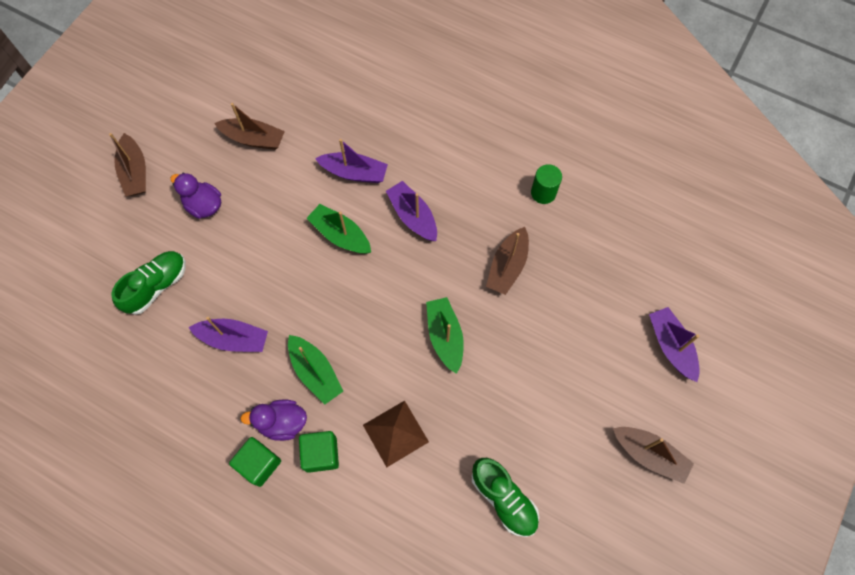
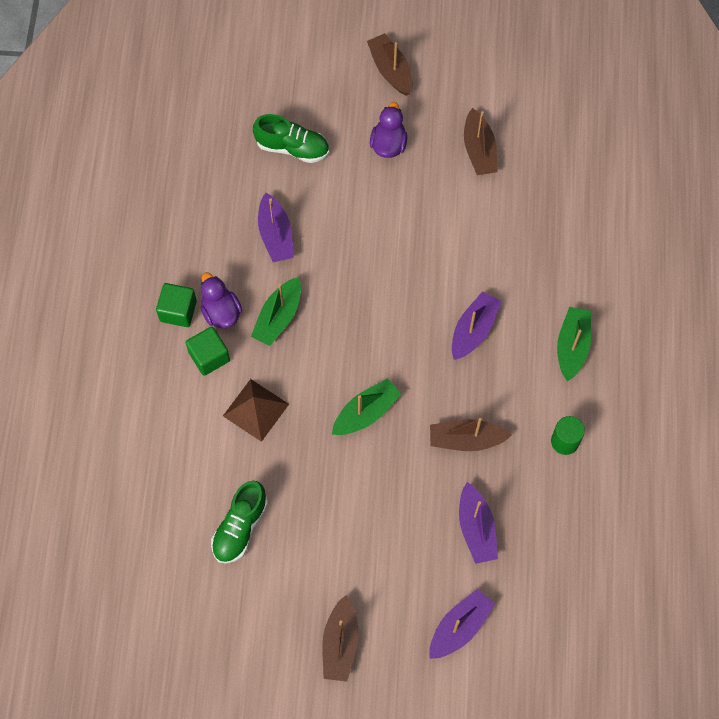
camera: 65 degrees right, 0 degrees up
brown boat [109,133,146,197] -> brown boat turned 105 degrees clockwise [367,33,412,96]
green boat [307,204,371,254] -> green boat moved to [557,307,591,381]
purple boat [315,139,388,183] -> purple boat moved to [459,482,498,564]

